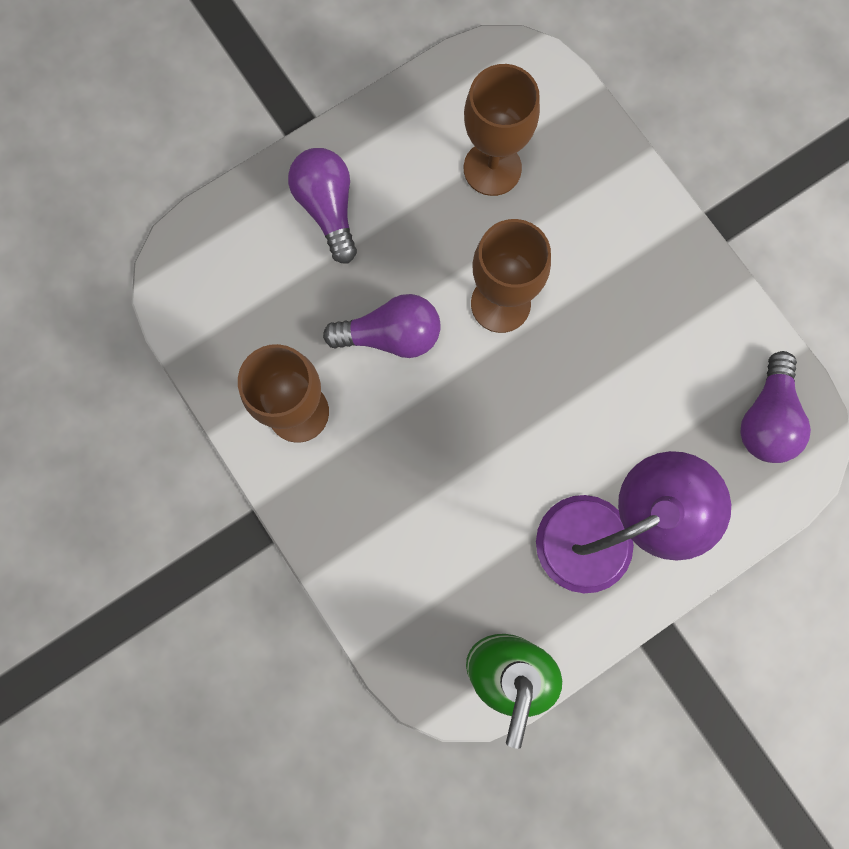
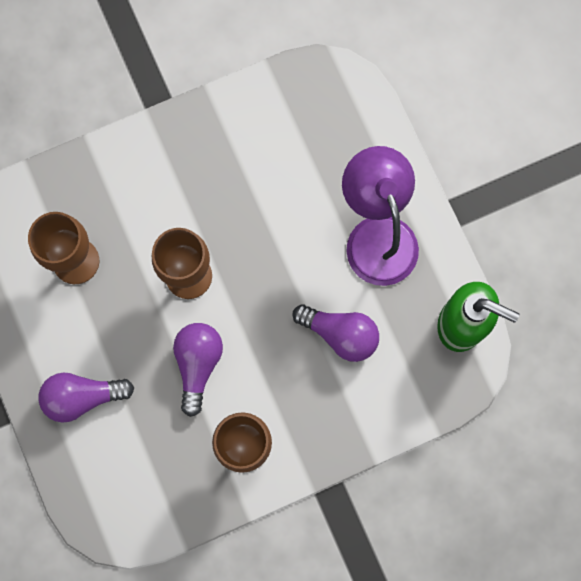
camera: 80 degrees left, 0 degrees up
purple light bulb [740,351,811,463] -> purple light bulb moved to [292,304,379,362]

